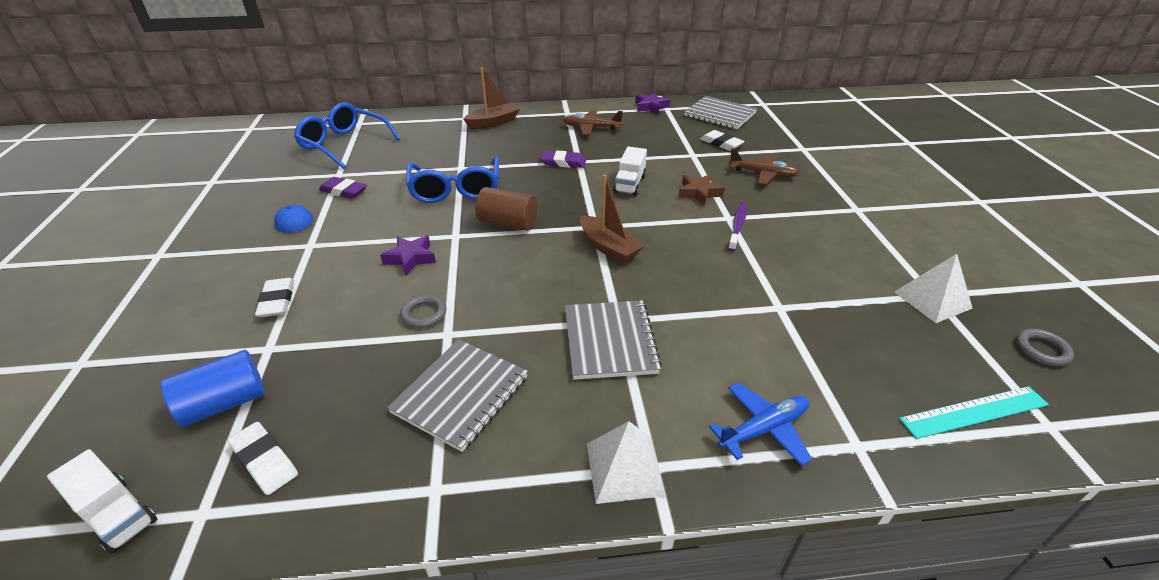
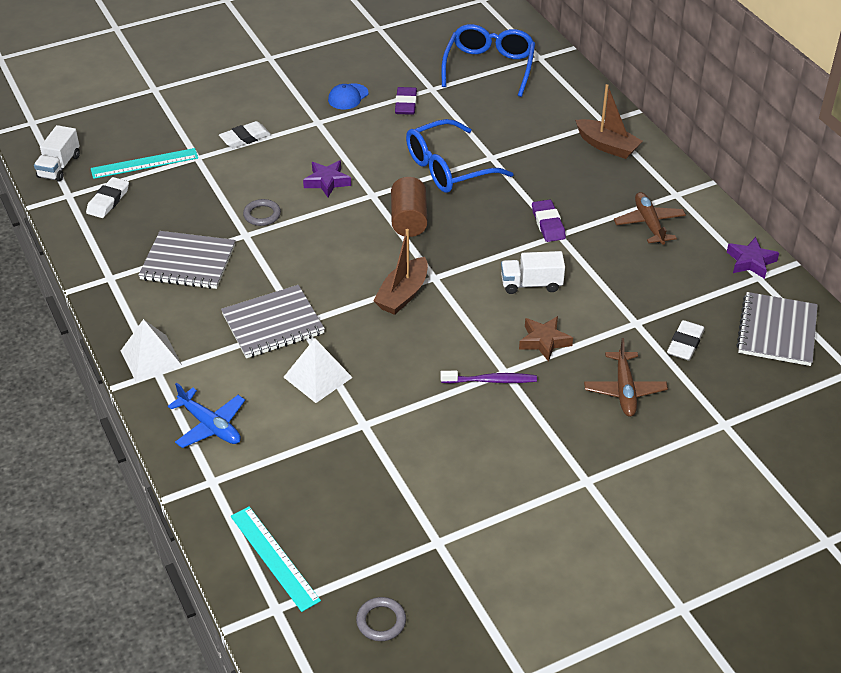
camera: 70 degrees right, 5 degrees up
blue cylinder [161,350,265,427] -> turquoise ruler [91,148,198,179]
white pyramid [894,254,973,323] -> white pyramid moved to [284,338,353,403]

